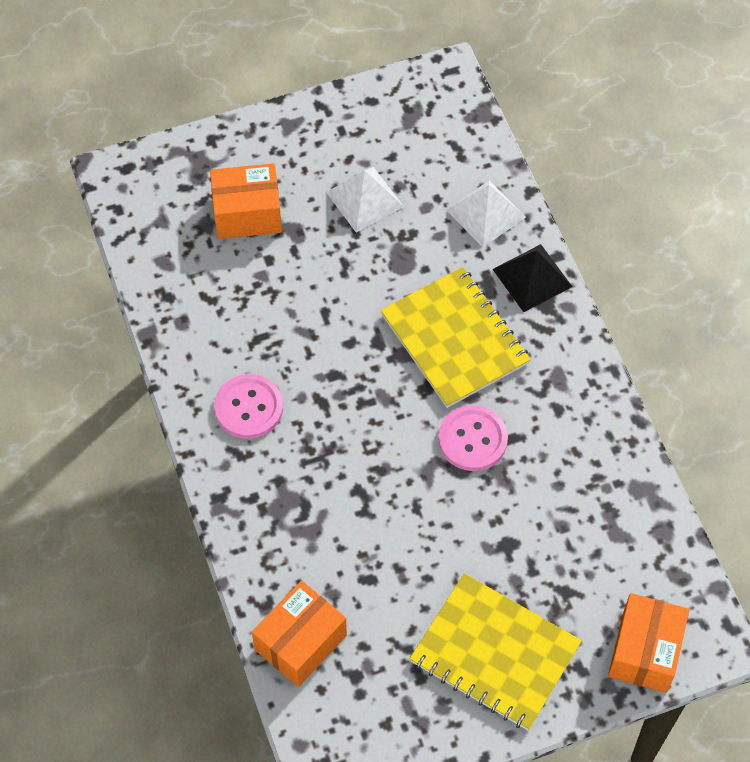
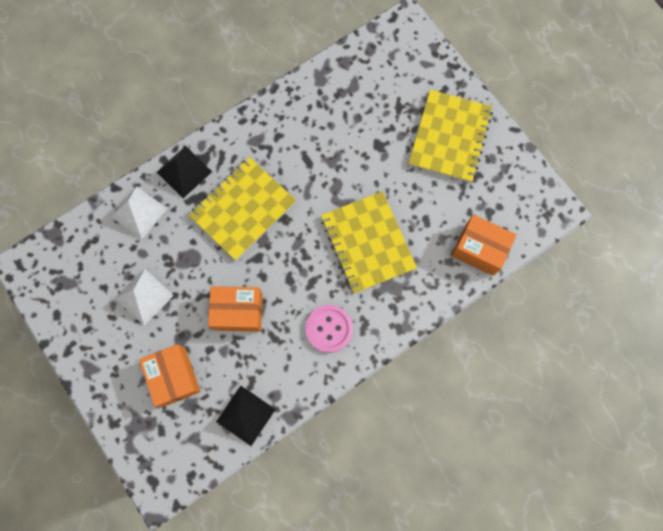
camera: 105 degrees left, 15 degrees up
pink button [438,405,508,471] -> none
orange box [608,593,689,693] -> orange box moved to [208,286,263,332]
none -> black pyramid [216,386,276,446]
none -> yellow notebook [321,191,417,294]

